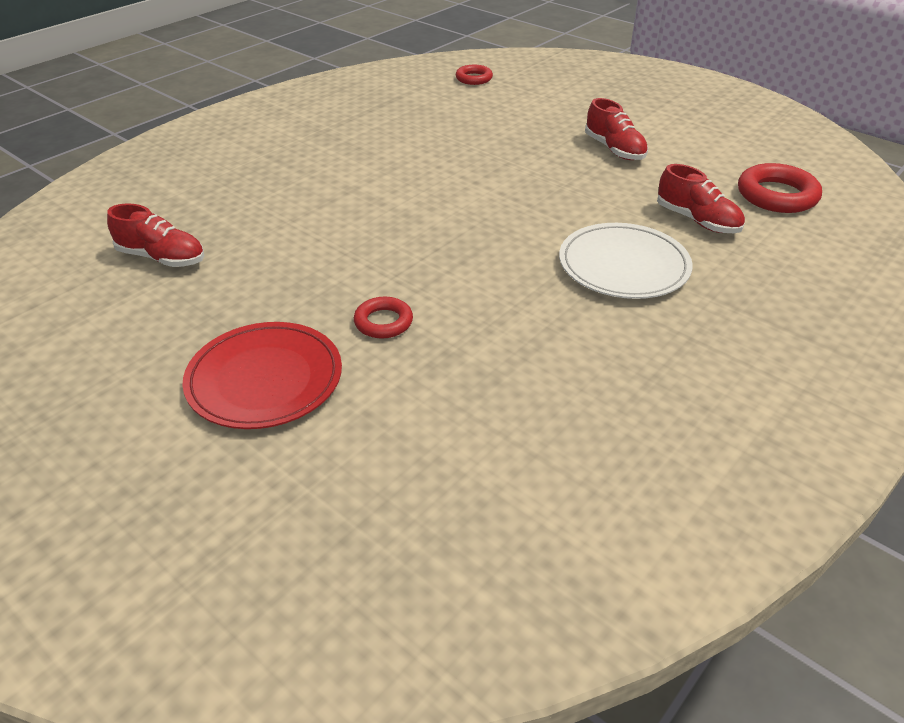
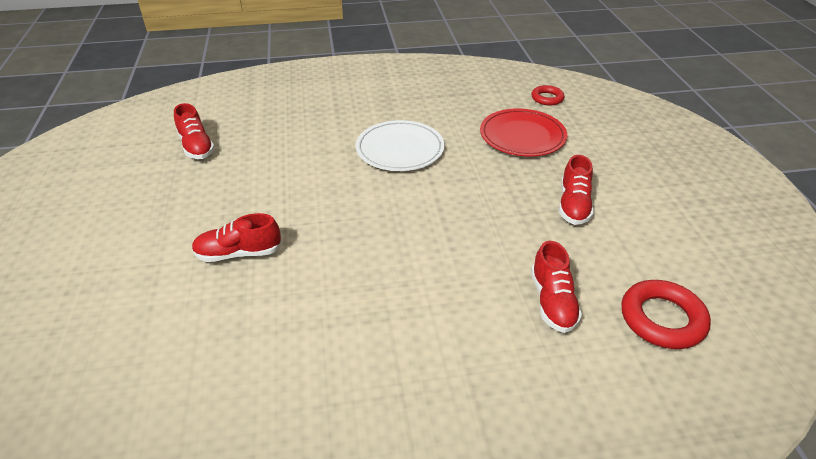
camera: 40 degrees right, 0 degrees up
red plate [183,322,342,429] -> red plate moved to [480,108,567,156]
red ring [354,297,413,339] -> red shoe [192,213,282,262]
white plate [559,223,693,299] -> white plate moved to [356,120,445,171]

